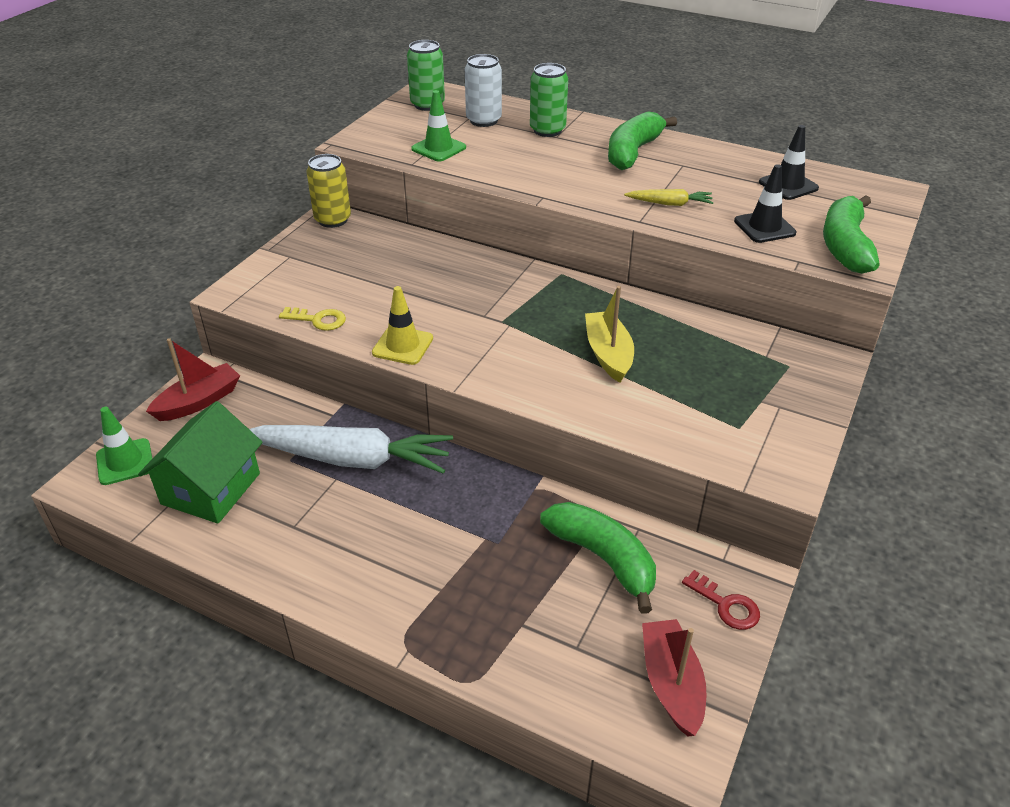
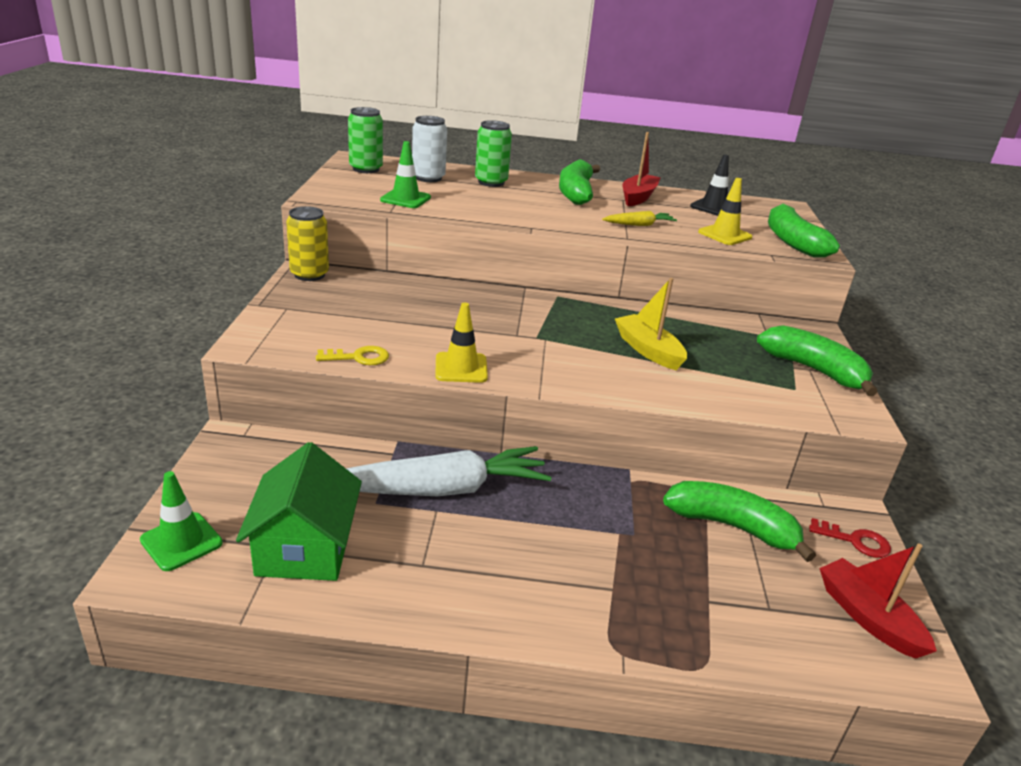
camera: 25 degrees left, 10 degrees down
red boat [146,338,240,421] -> red boat moved to [622,132,661,206]
black traffic cone [734,164,796,243] -> yellow traffic cone [698,178,752,245]
none -> green banana [757,325,877,396]

